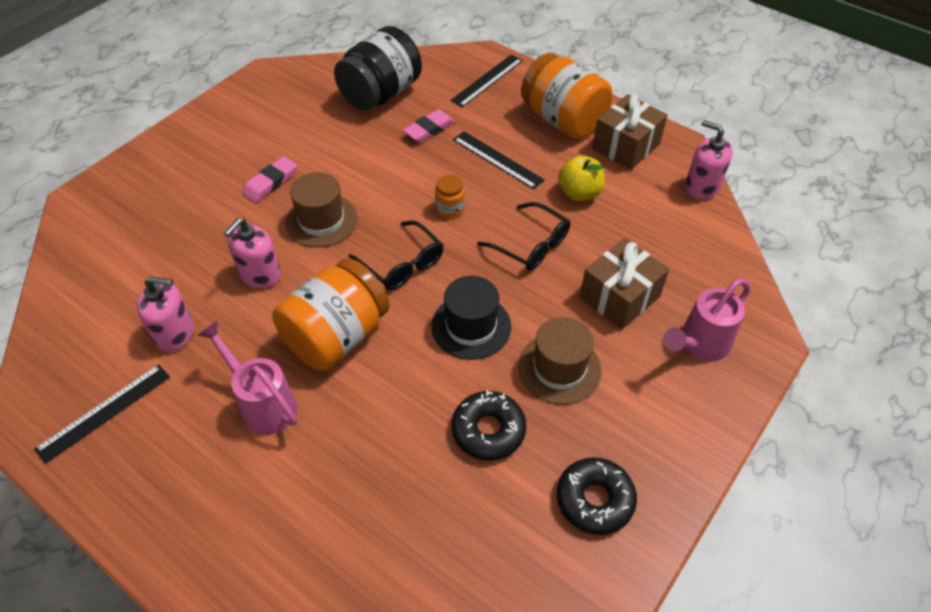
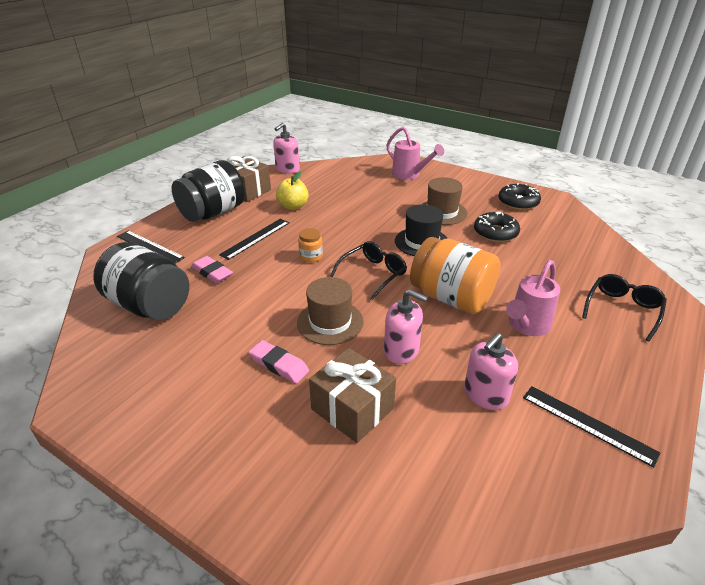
camera: 95 degrees left, 15 degrees down
pink soap dispenser [137,276,194,352] -> pink soap dispenser turned 135 degrees counterclockwise [464,333,518,410]
black glasses [477,202,570,271] -> black glasses moved to [582,274,667,342]
orange jar [521,53,612,139] -> black jar [172,160,245,222]
brown gift [580,238,669,329] -> brown gift moved to [309,348,396,443]

